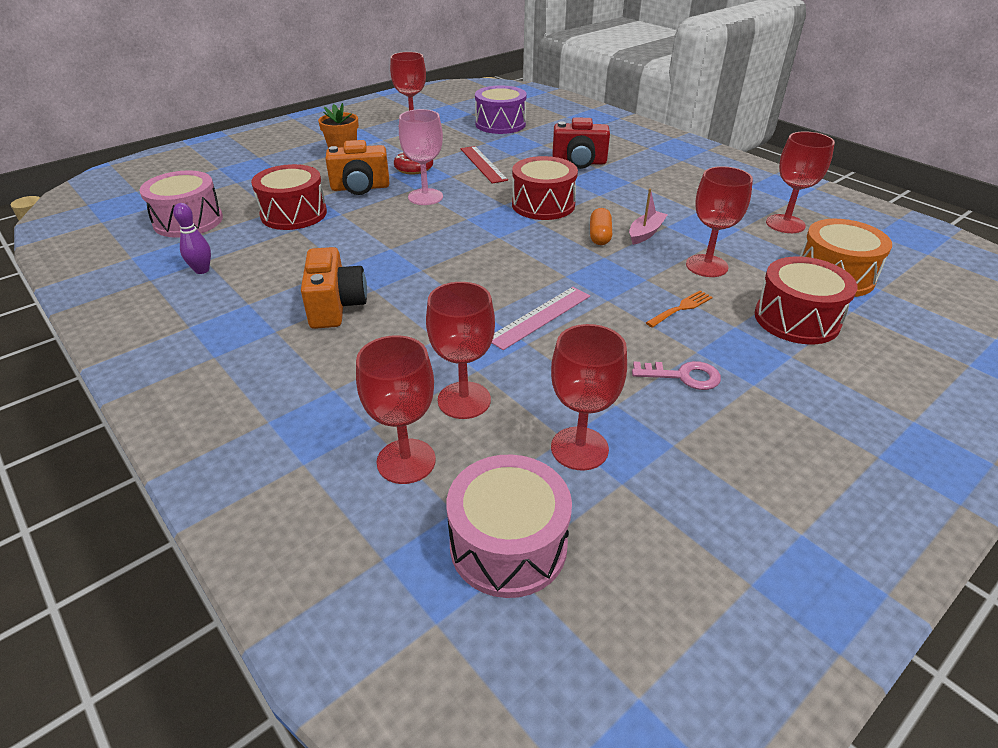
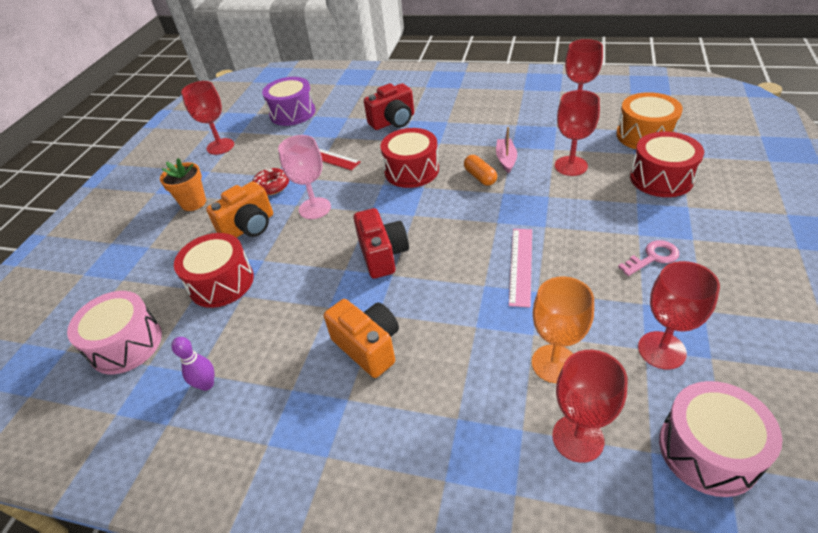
camera: 30 degrees left, 5 degrees up
red goblet [426,282,495,419] -> orange goblet [532,276,594,383]
orange fork [646,290,713,328] -> none
none -> red camera [353,208,409,279]

